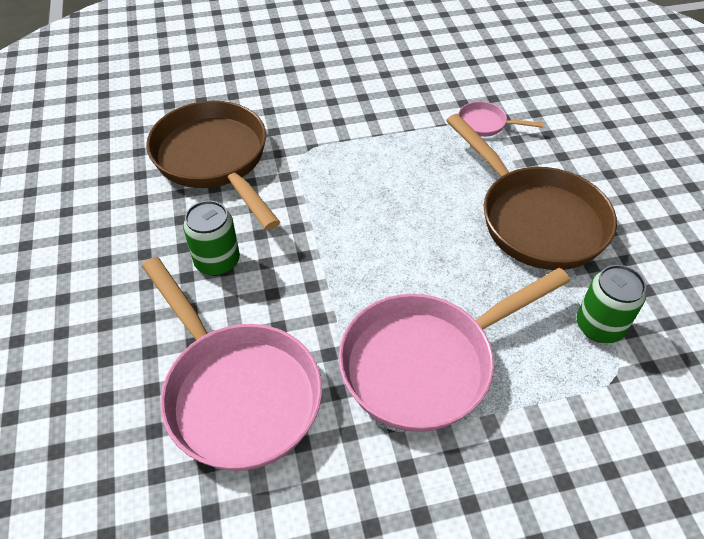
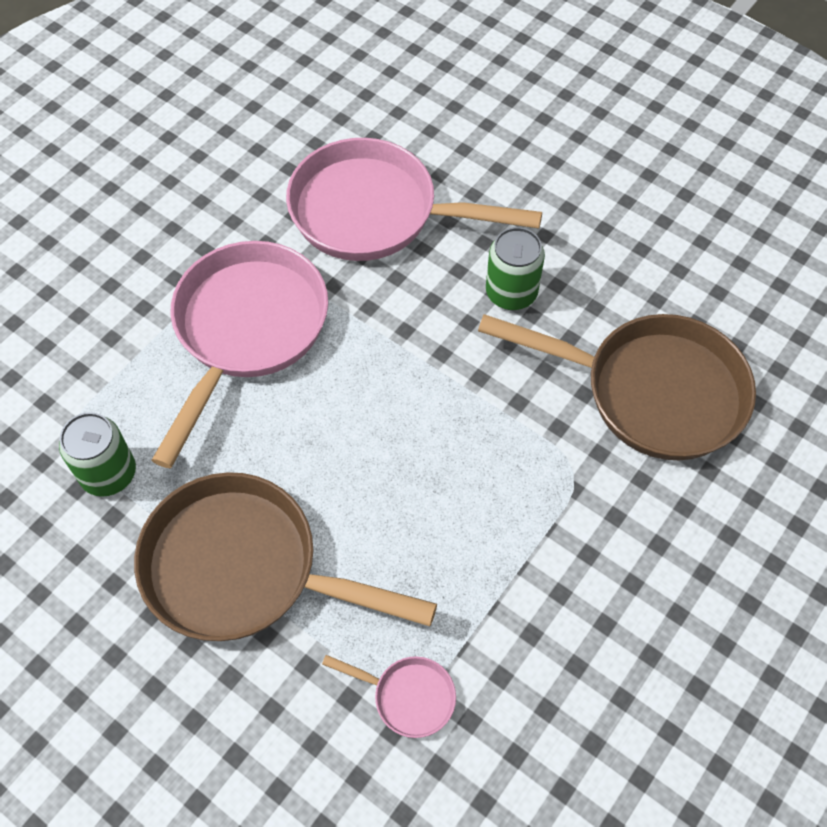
camera: 140 degrees right, 10 degrees up
pink pan [458,102,544,137] -> pink pan turned 45 degrees clockwise [322,655,456,738]

